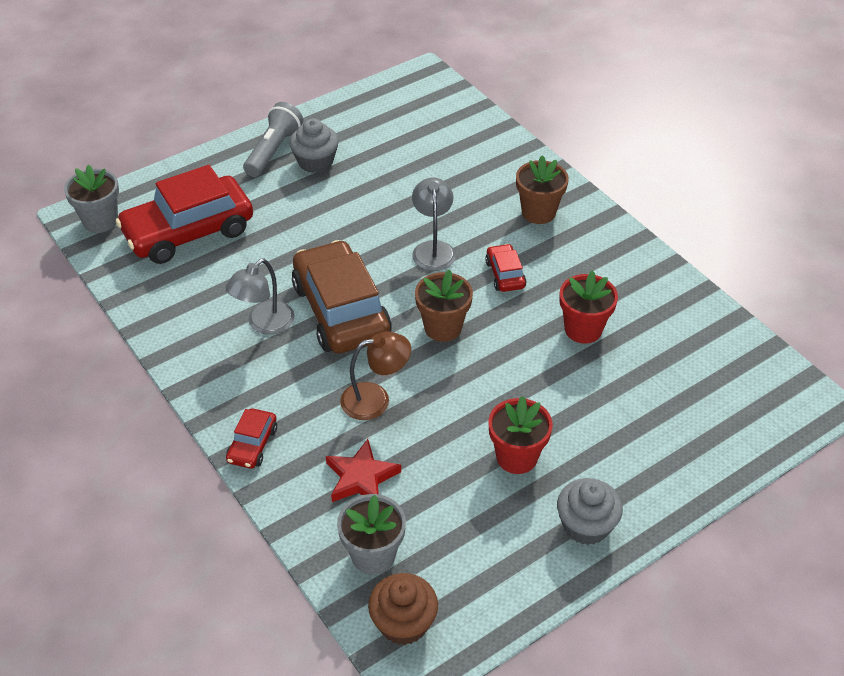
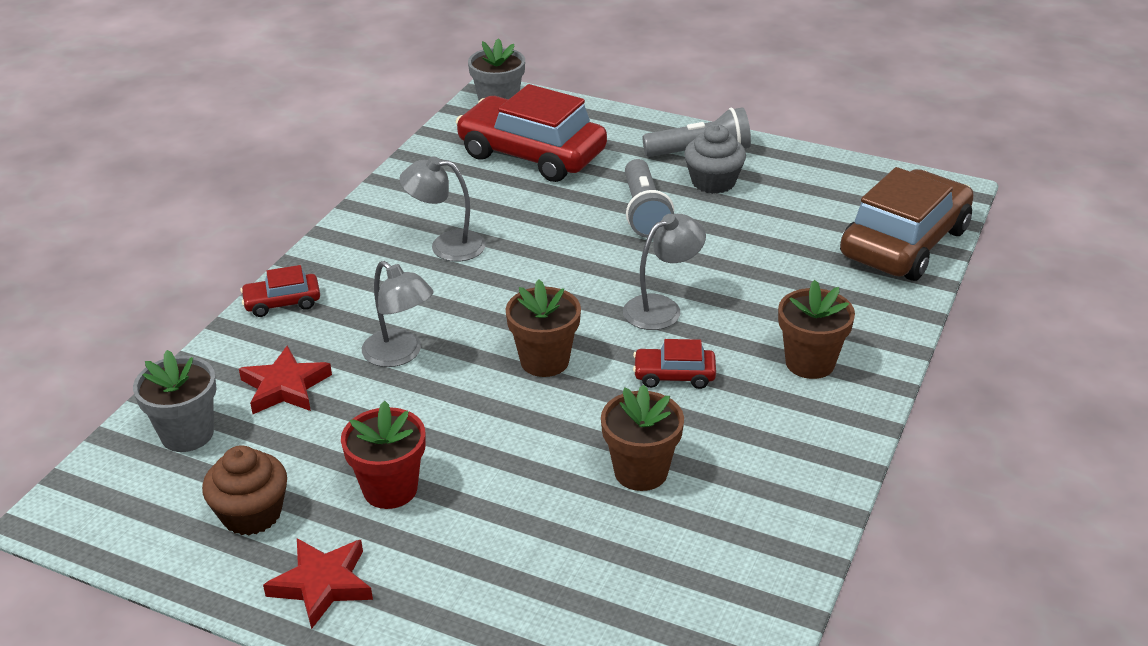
camera: 60 degrees right, 10 degrees down
brown car [292,240,392,354] -> brown car moved to [840,167,974,281]
brown lamp [340,332,411,420] -> grey lamp [362,261,434,367]
brown cupcake [368,573,438,645] -> brown cupcake moved to [202,446,287,535]
red car [485,244,526,292] -> red car turned 135 degrees counterclockwise [633,339,716,389]
grey cupcake [557,478,623,545] -> red star [263,538,373,629]
red flower pot [559,270,618,344] -> brown flower pot [601,384,684,491]
none -> grey flashlight [625,159,674,238]

